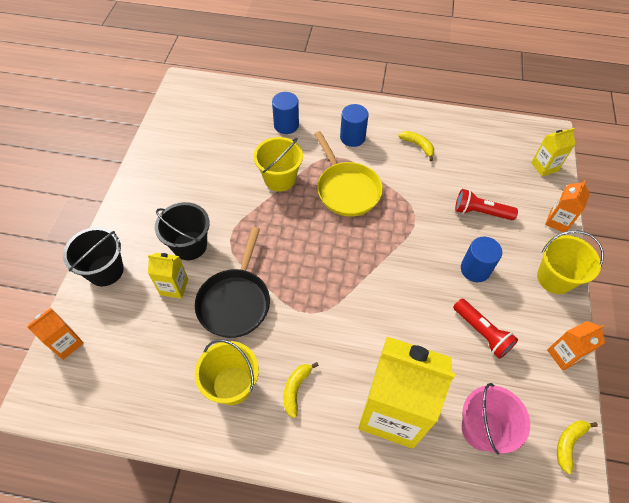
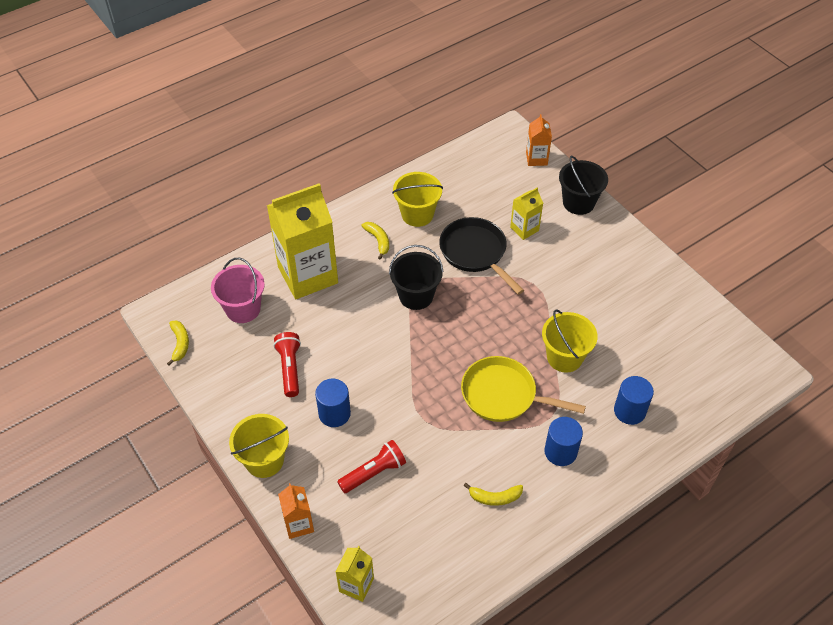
camera: 135 degrees right, 5 degrees down
black bucket [155,202,210,260] -> black bucket moved to [389,245,443,310]
red flashlight [453,299,518,359] -> red flashlight turned 75 degrees clockwise [273,332,301,397]
orange carton [547,321,605,371] -> none

